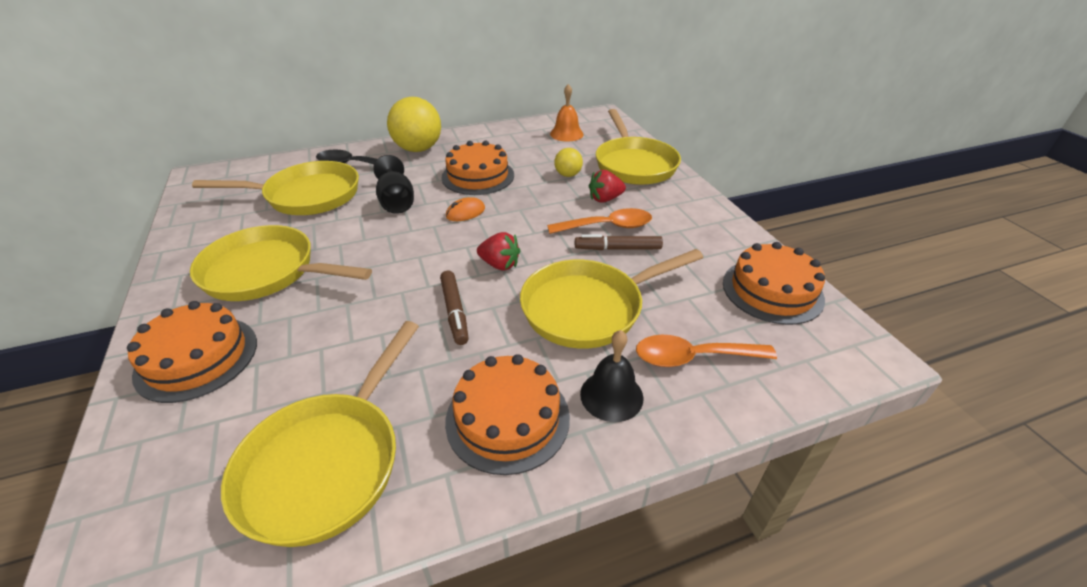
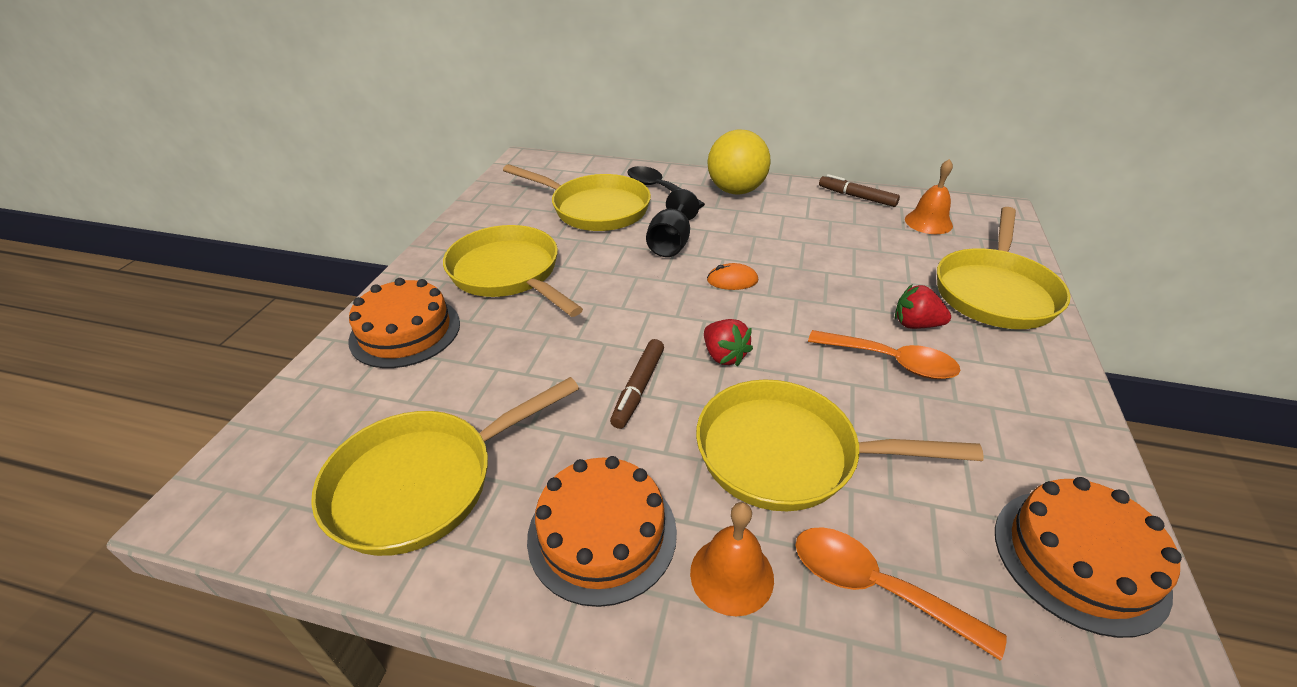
camera: 35 degrees right, 0 degrees up
orange cake [441,141,514,195] -> none
yellow ball [554,148,583,177] -> none
brown marker [575,234,663,250] -> brown marker moved to [819,174,900,207]
black bell [580,330,644,422] -> orange bell [690,502,774,617]

